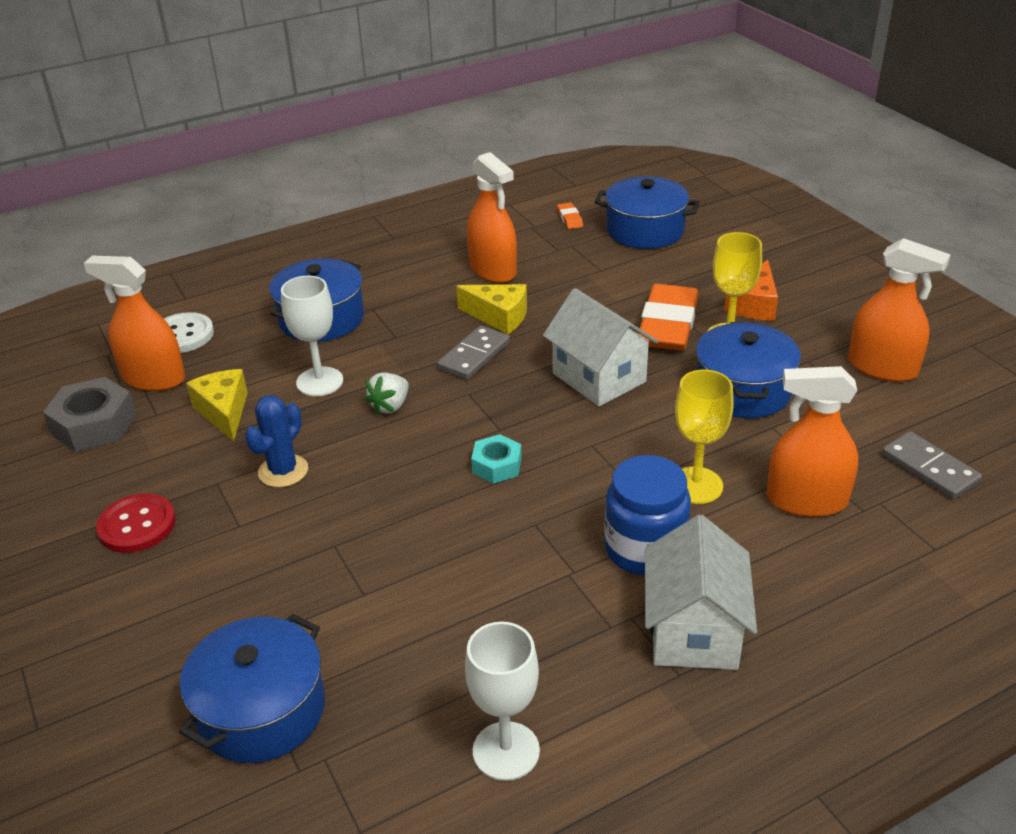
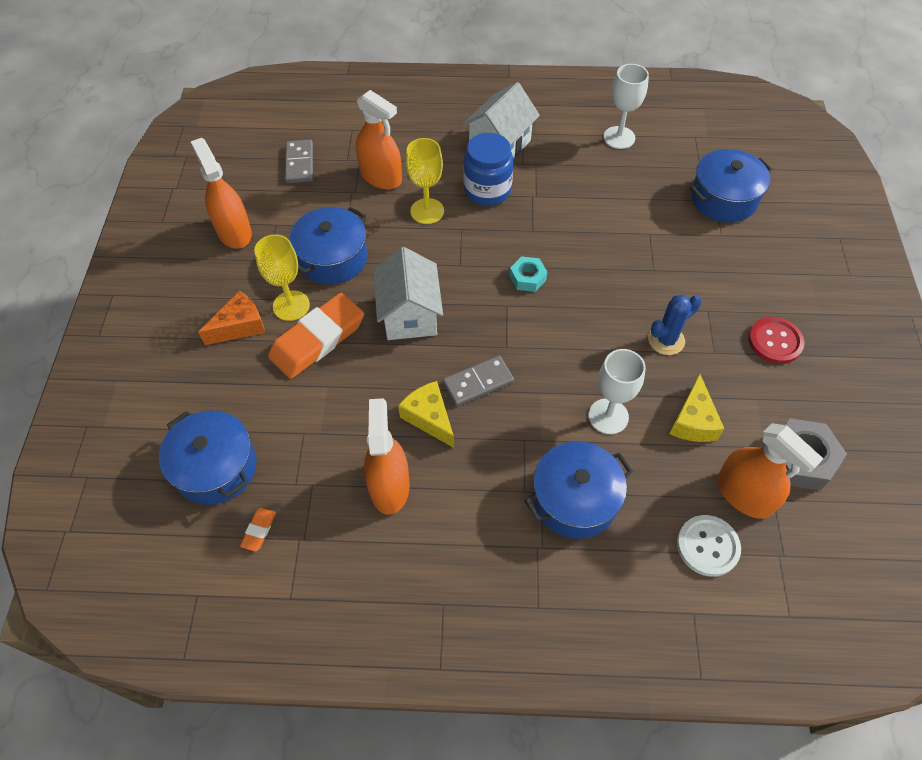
camera: 150 degrees left, 20 degrees up
white strawberry [364,372,409,415] -> none

